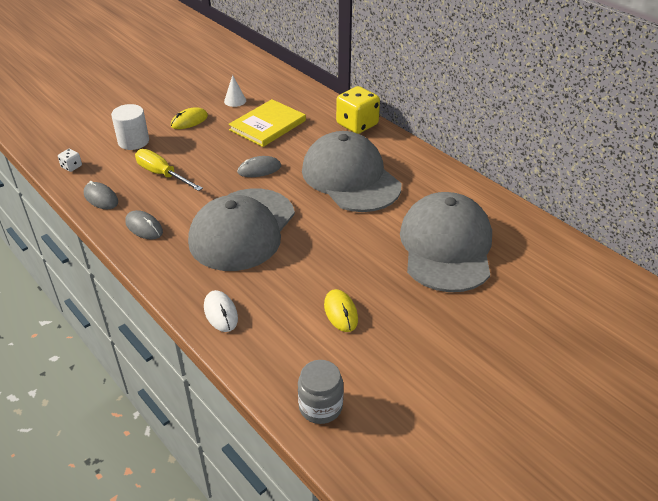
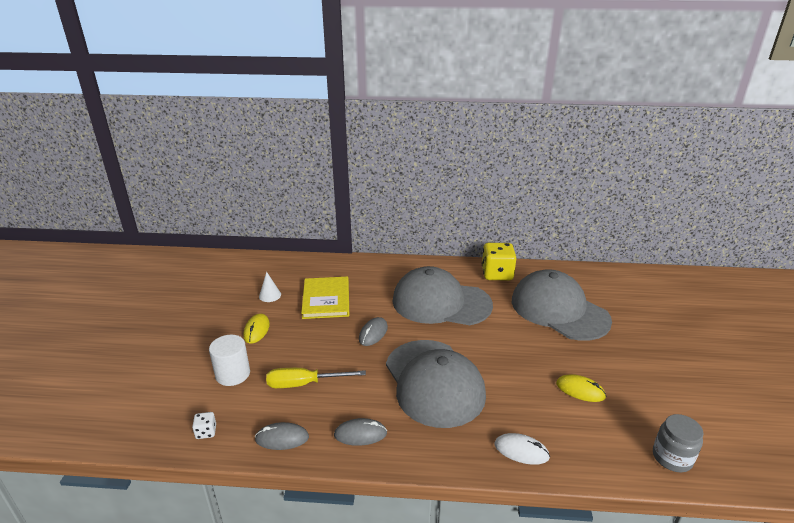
camera: 45 degrees left, 10 degrees down
yellow dice [336,86,380,134] -> yellow dice moved to [482,243,516,280]

